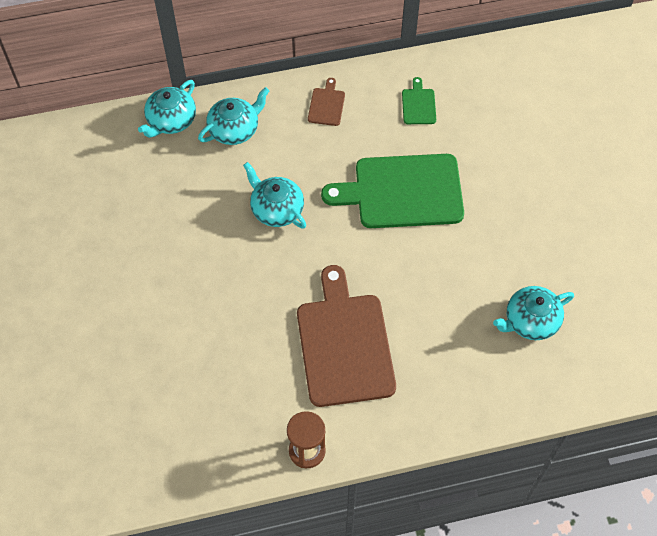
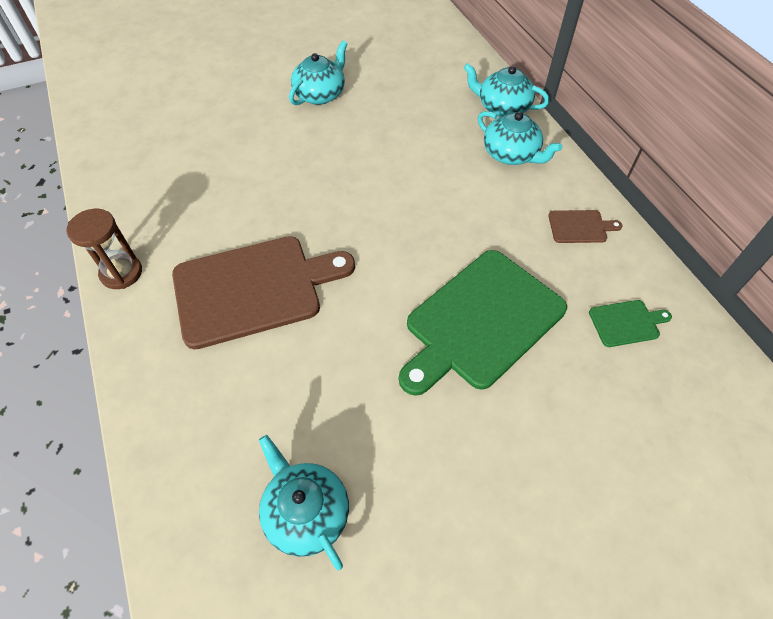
camera: 80 degrees right, 5 degrees down
turquoise teapot [243,162,306,229] -> turquoise teapot moved to [289,41,347,105]
green cutting board [321,154,464,228] -> green cutting board turned 120 degrees counterclockwise [399,250,567,396]

